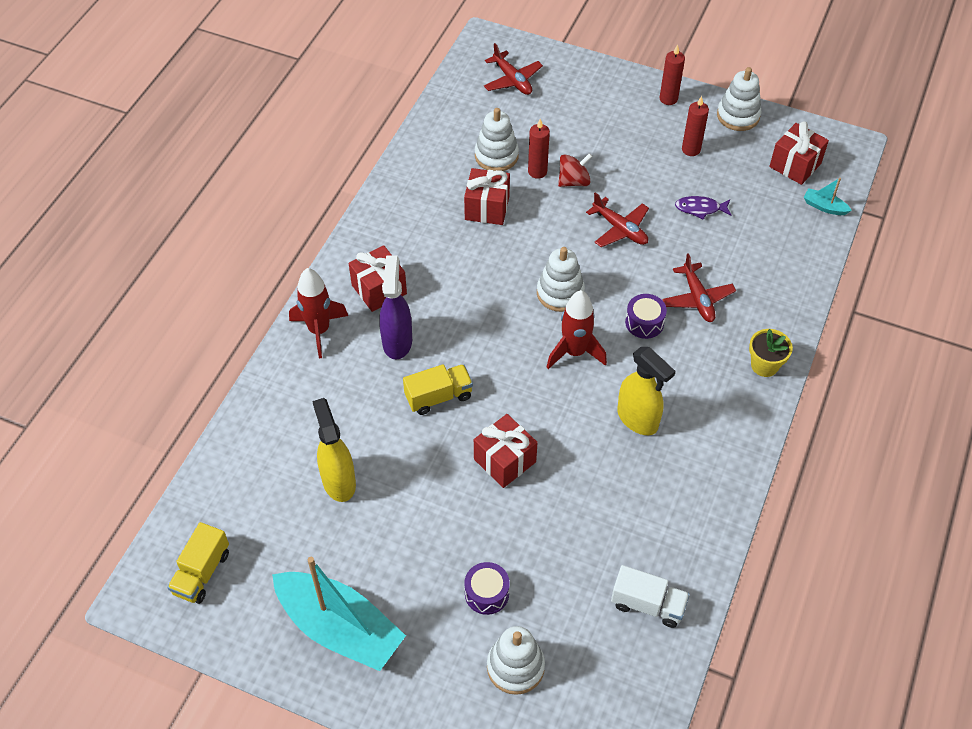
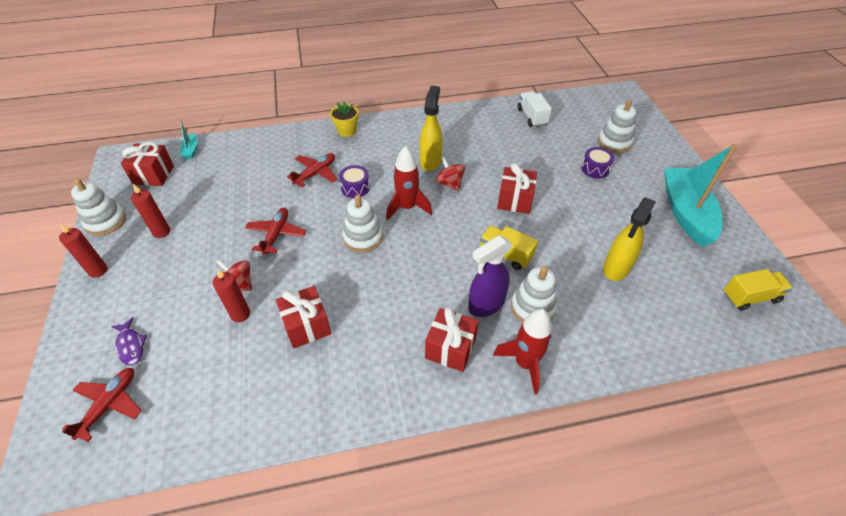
camera: 125 degrees left, 5 degrees down
white stacking toy [475,108,519,171] -> white stacking toy moved to [511,266,557,323]
purple fish [675,196,732,220] -> purple fish moved to [111,317,147,365]
none -> red spinning top [435,157,465,191]

